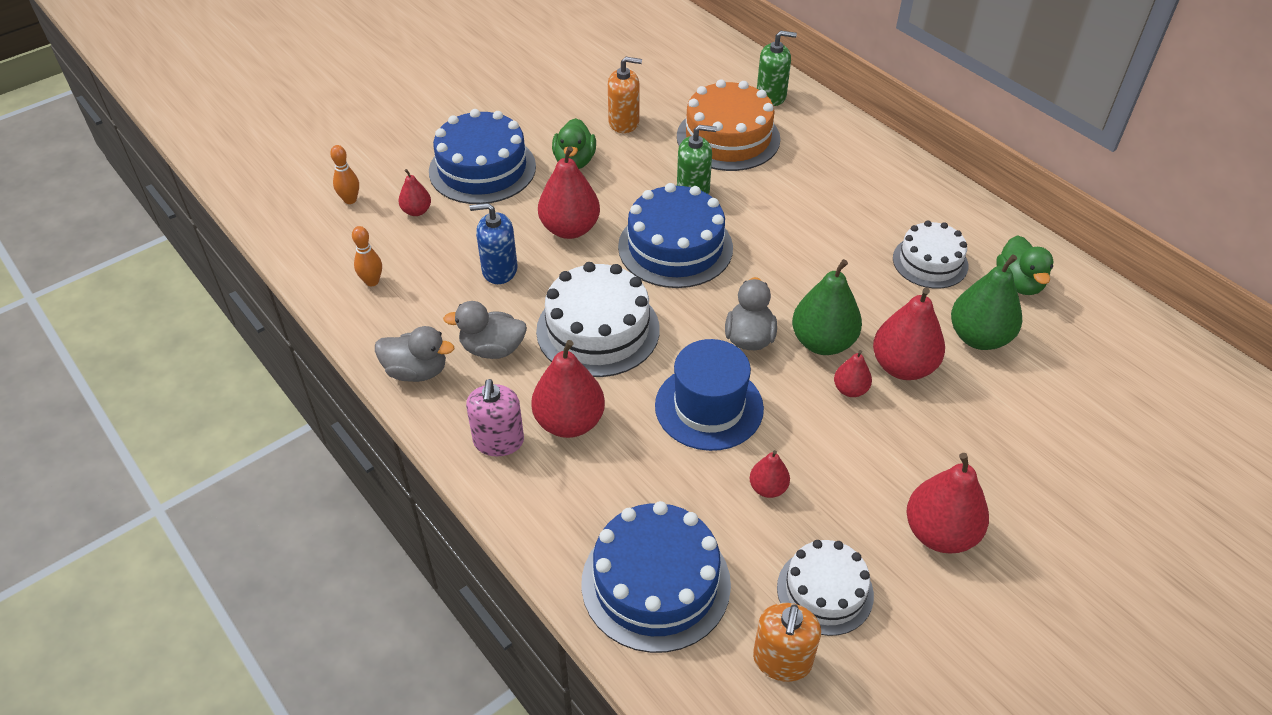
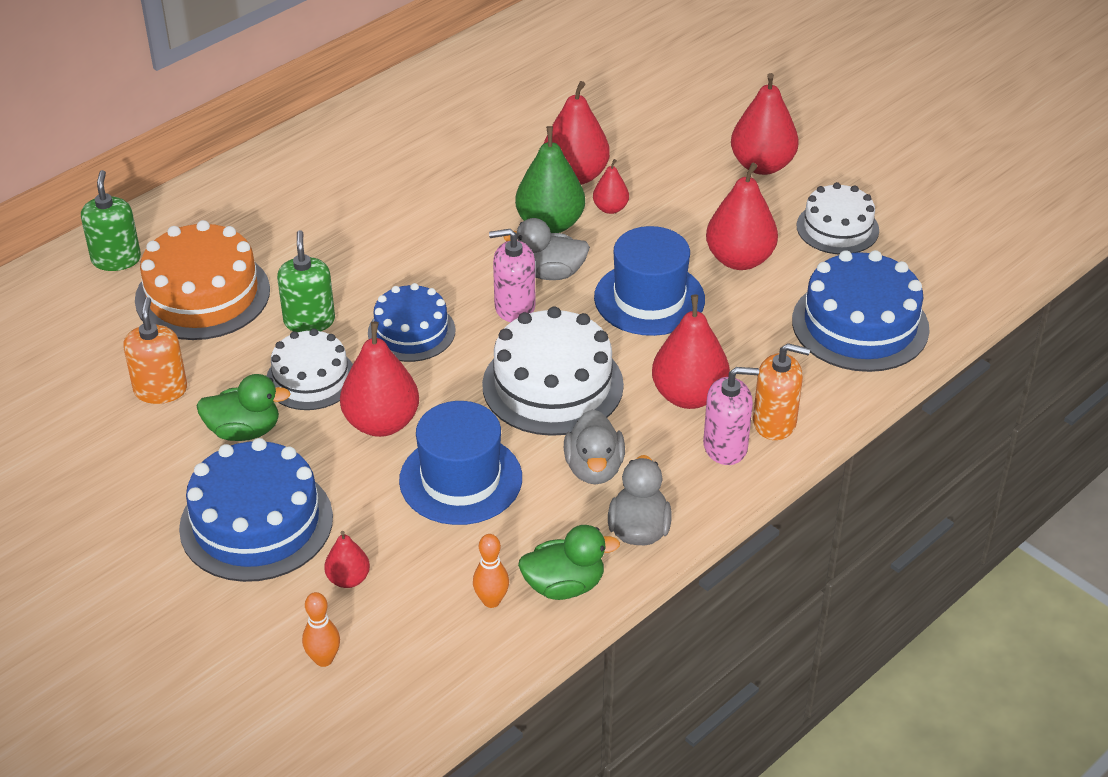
camera: 95 degrees left, 5 degrees down
blue soap dispenser [470,203,517,284] -> blue hat [399,401,522,525]
blue cake [618,183,733,288] -> blue cake [368,283,455,362], size x0.64
red pear [750,450,790,498] -> red pear [706,163,778,270], size x1.89
orange soap dispenser [753,603,821,682] -> orange soap dispenser moved to [753,343,810,440]
white cake [893,220,968,289] -> white cake moved to [267,329,353,410]
green pear [951,255,1022,350] -> none
green duck [996,235,1054,295] -> green duck moved to [518,525,620,600]
none -> pink soap dispenser [489,229,535,322]

